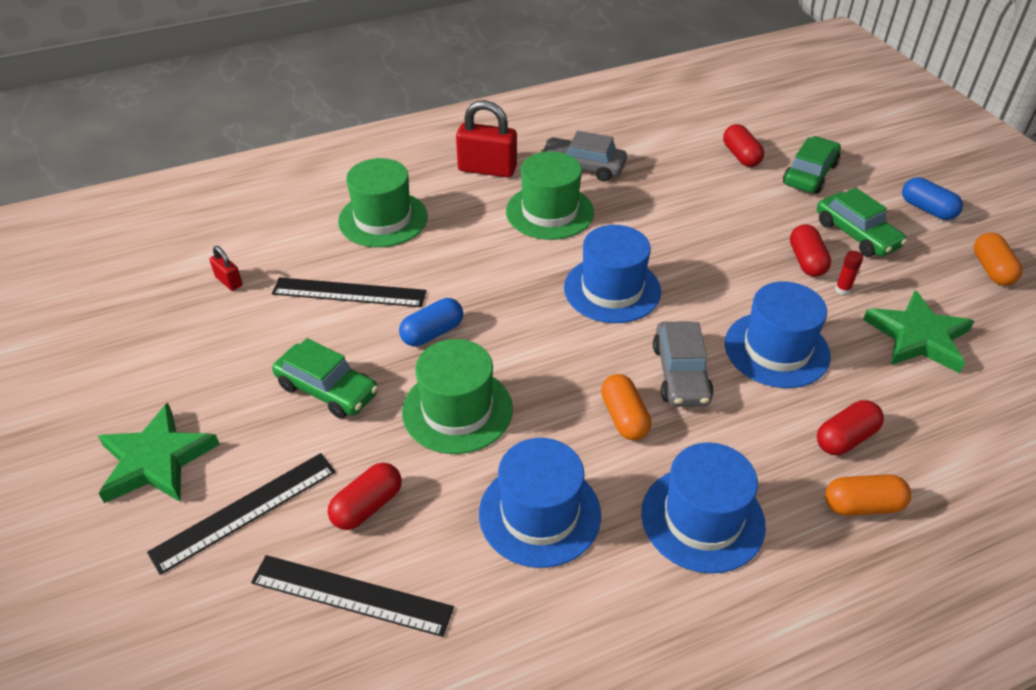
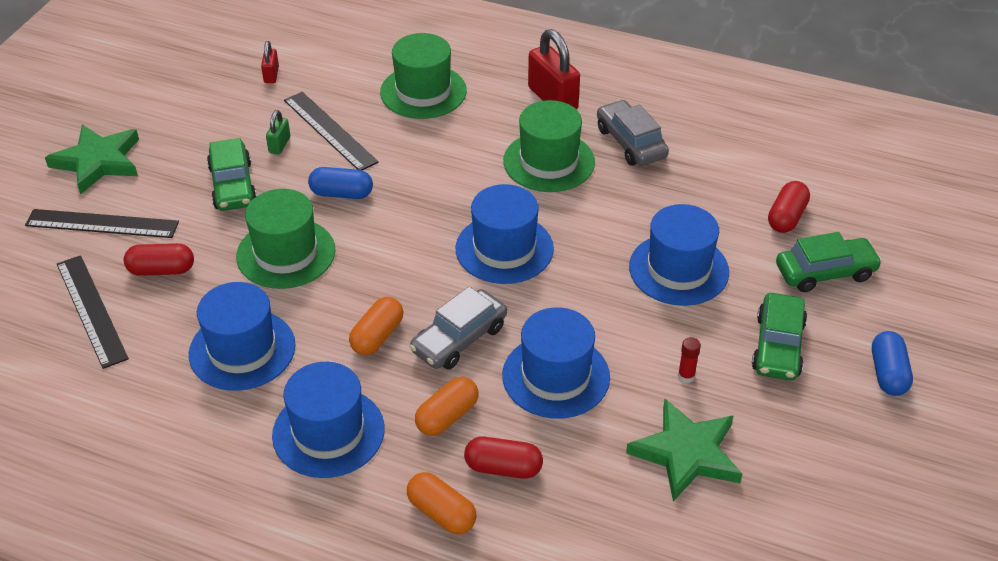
camera: 45 degrees right, 0 degrees up
red capsule [790,224,831,277] -> none
orange capsule [974,232,1023,286] -> orange capsule moved to [415,377,479,436]
none -> green padlock [266,110,290,154]
none -> blue hat [629,204,729,306]

